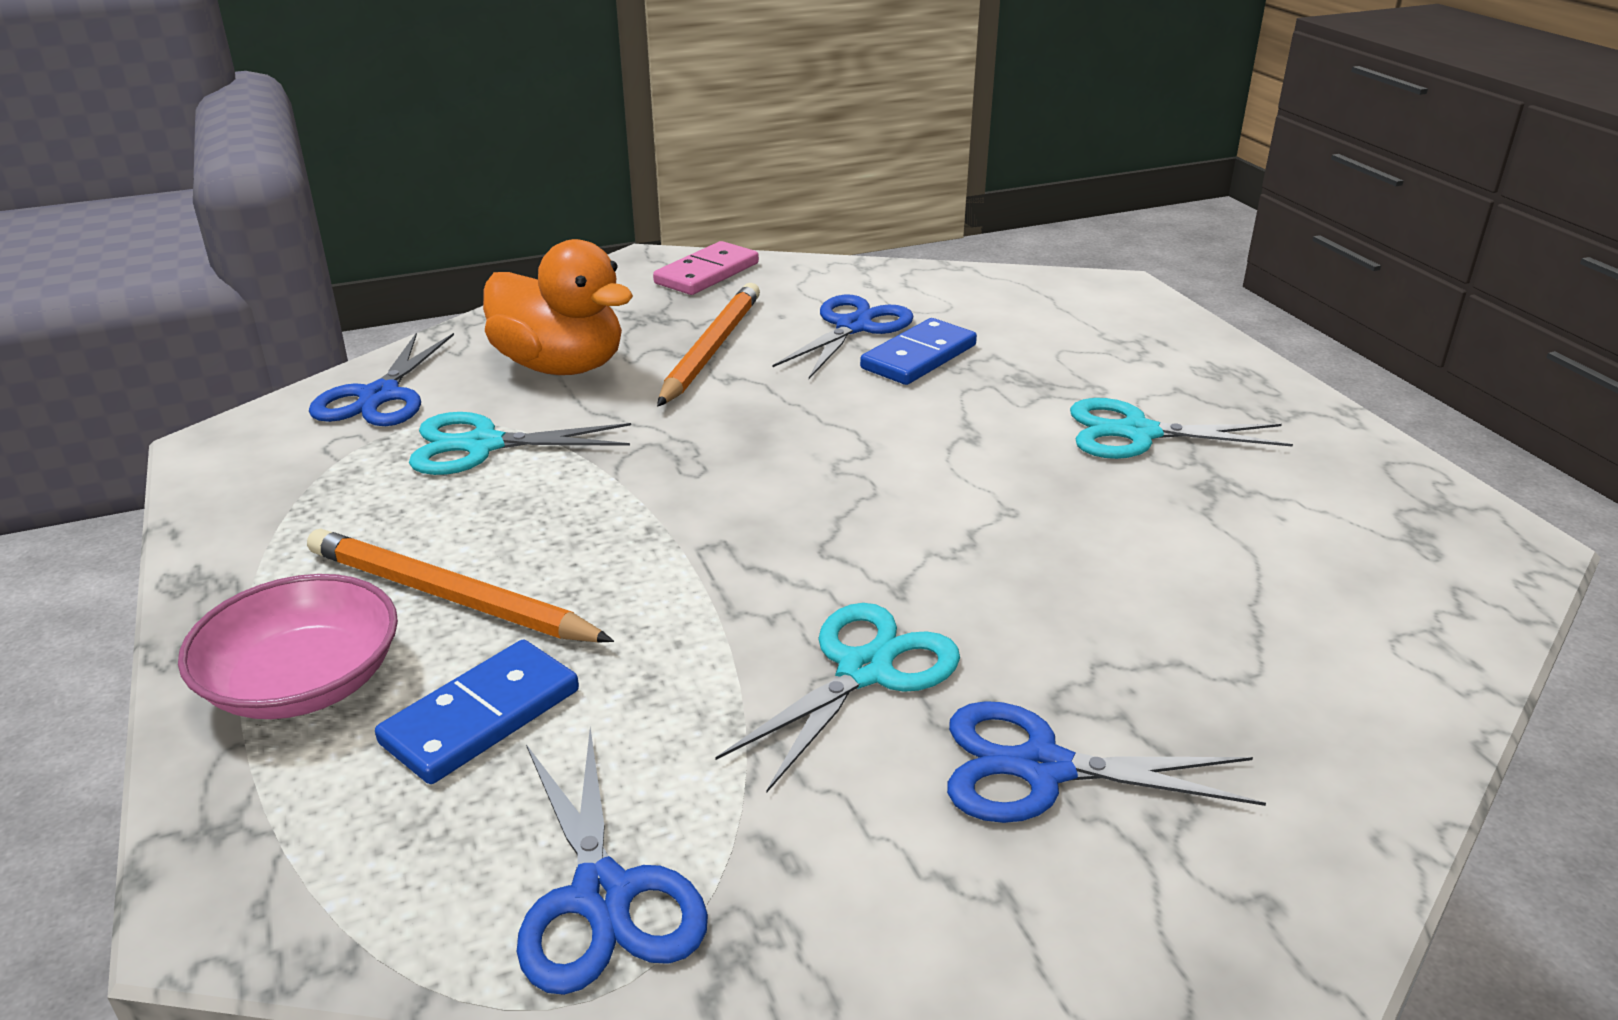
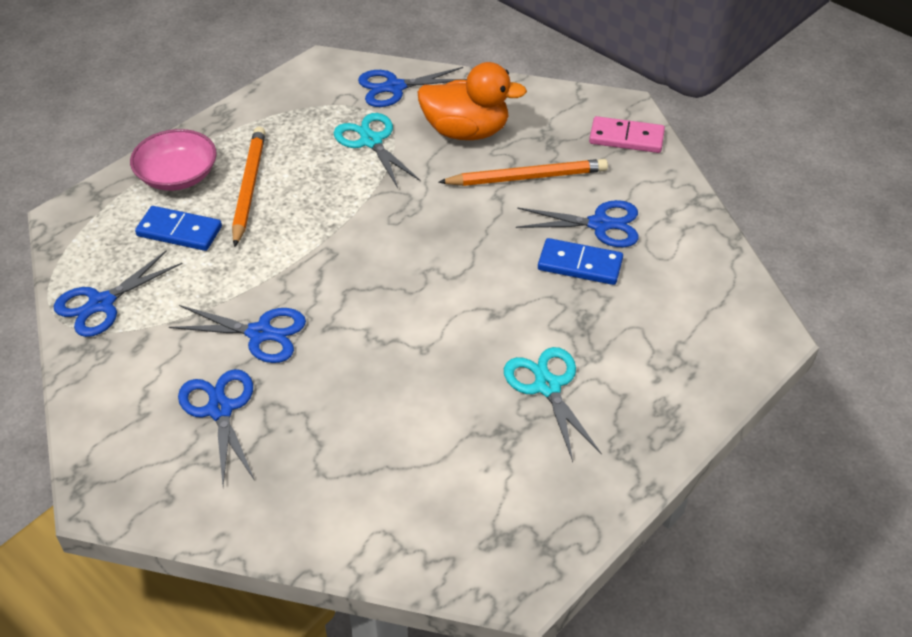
camera: 65 degrees right, 15 degrees up
orange duck [483,239,633,375] -> orange duck turned 90 degrees counterclockwise [417,62,527,140]
turquoise scissors [715,603,960,792] -> blue scissors [169,305,306,363]

